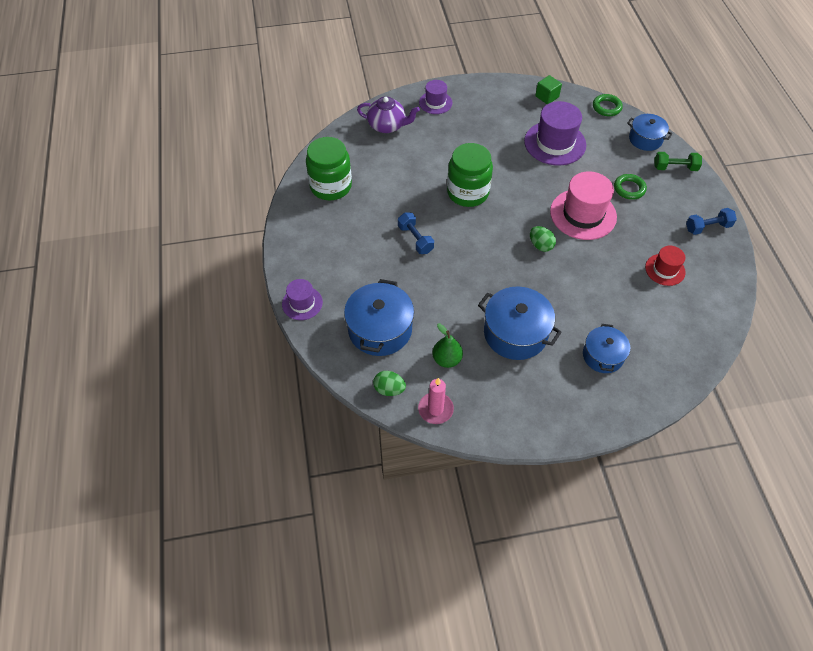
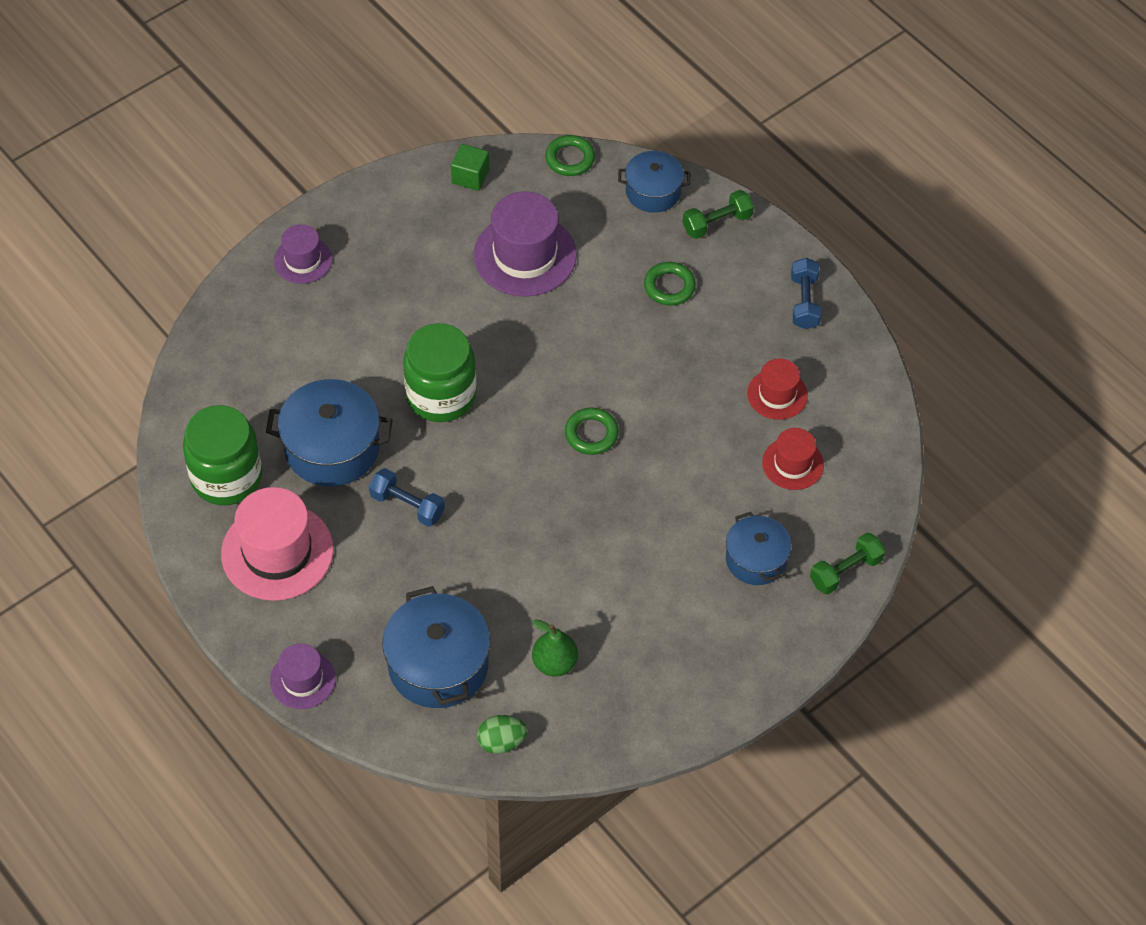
camera: 30 degrees left, 0 degrees up
purple teapot [357,97,420,133] -> none
pink candle [418,378,454,424] -> none
blue pot [478,286,562,360] -> blue pot moved to [266,379,392,486]
green egg [530,226,556,252] -> green ring [565,408,619,455]
pink hat [550,171,617,240] -> pink hat moved to [221,487,334,601]
blue dumbbell [686,208,737,235] -> blue dumbbell turned 45 degrees counterclockwise [791,258,821,329]
none -> red hat [762,428,824,490]
none -> green dumbbell [810,533,885,594]

